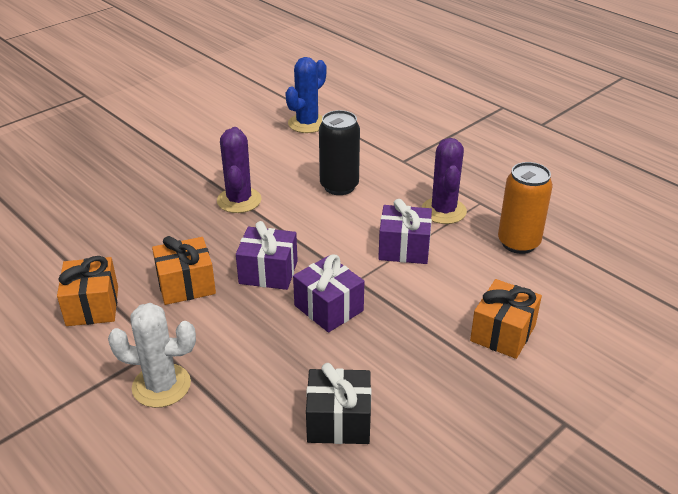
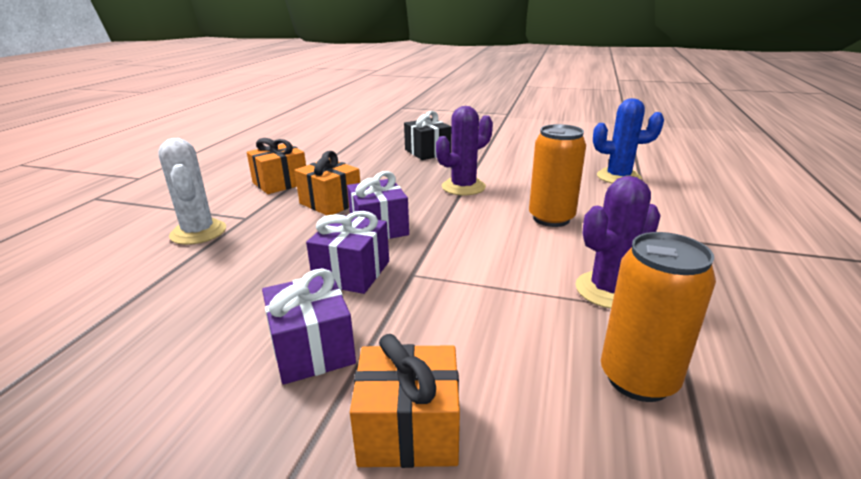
camera: 60 degrees right, 10 degrees down
black gift [306,363,371,444] -> black gift moved to [404,111,451,160]
black can [319,110,360,195] -> orange can [529,124,586,227]
purple gift [378,199,432,264] -> purple gift moved to [262,268,356,385]

